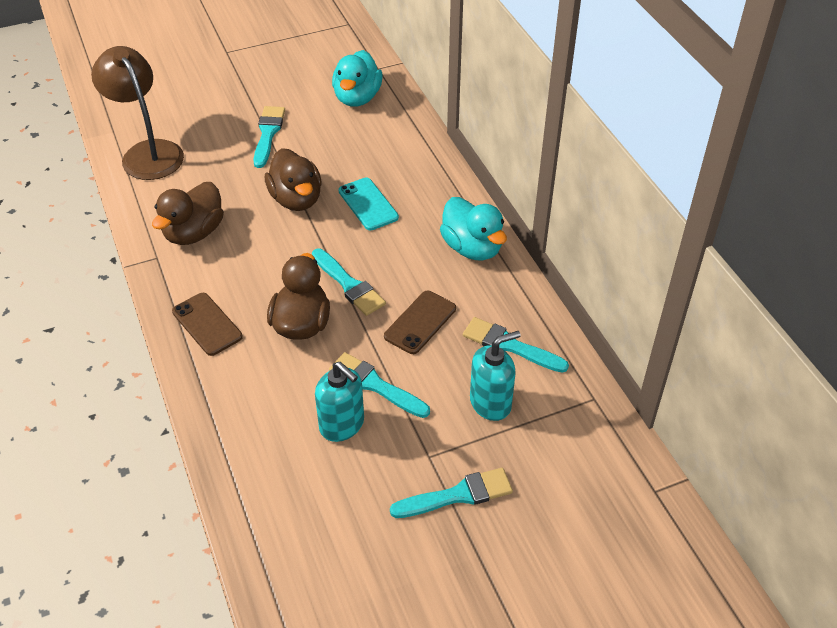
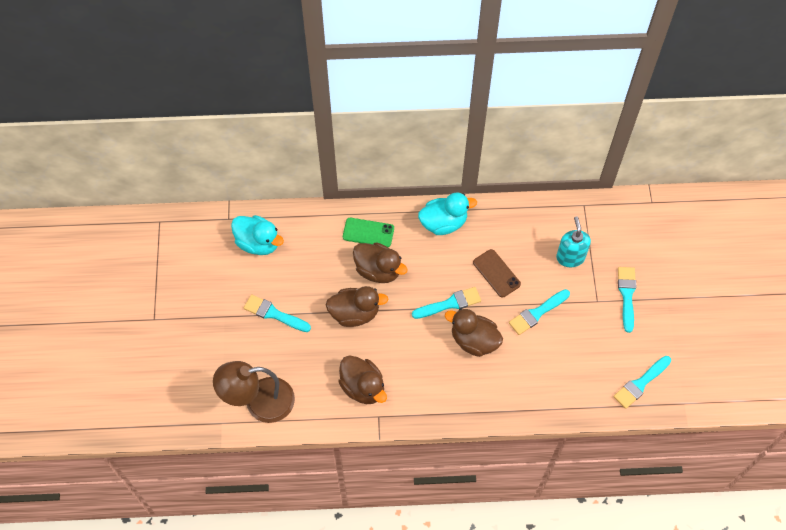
camera: 70 degrees left, 15 degrees up
brown phone [172,293,243,356] -> none
turquoise soap dispenser [315,362,364,442] -> none
turquoise phone [339,178,399,230] -> brown duck [353,242,408,283]
turquoise brush [463,317,569,373] -> turquoise brush moved to [613,356,671,409]
none -> green phone [343,218,394,247]

